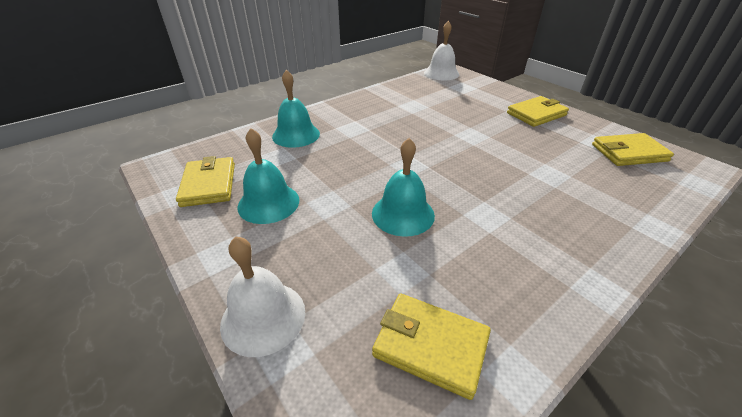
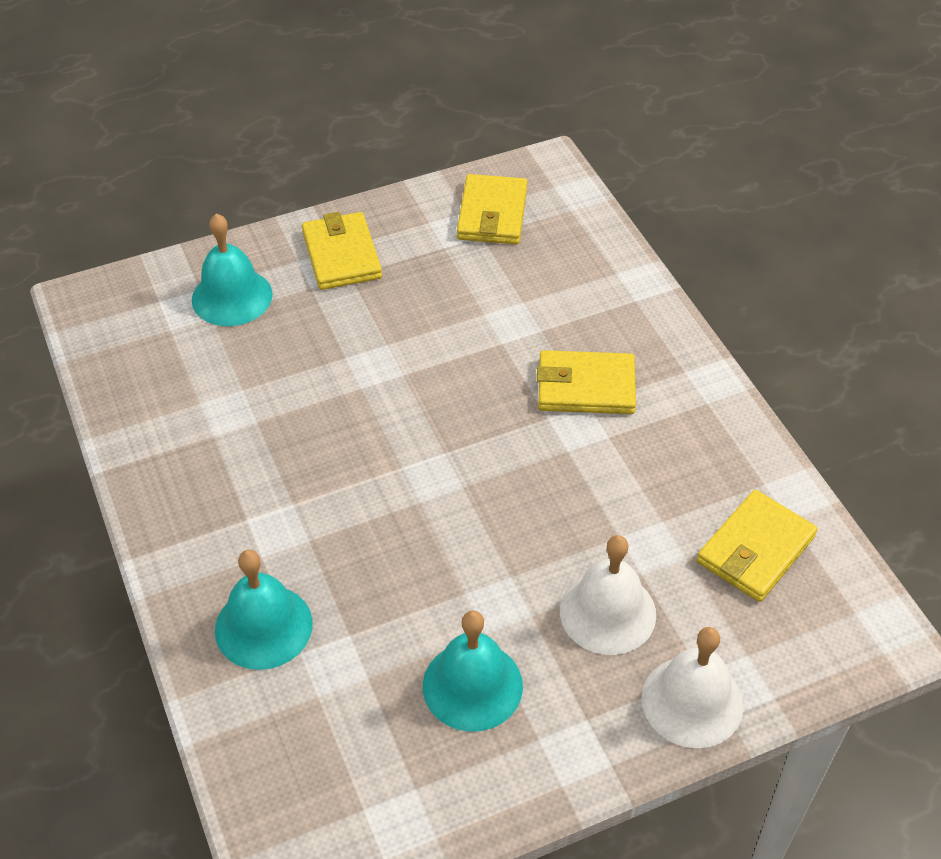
camera: 75 degrees left, 10 degrees up
yellow wallet [176,156,235,207] -> yellow wallet moved to [537,350,636,414]
turquoise bell [372,138,435,237] -> turquoise bell moved to [192,213,273,326]
white bell [424,21,459,80] -> white bell moved to [560,535,656,655]

